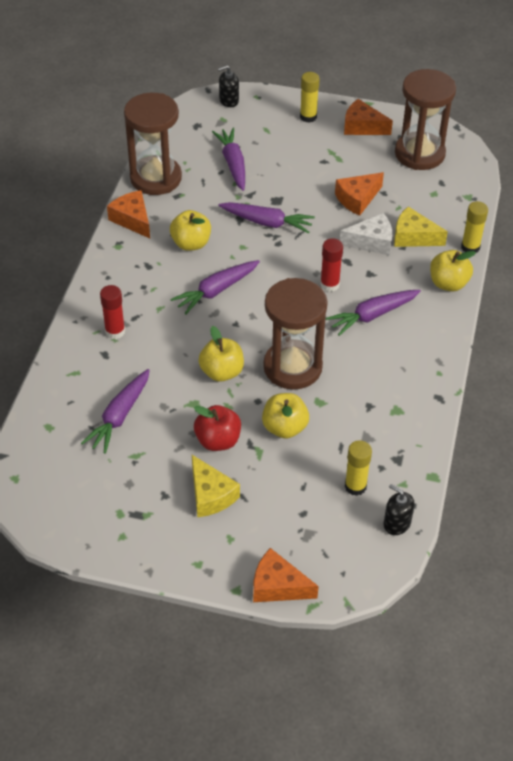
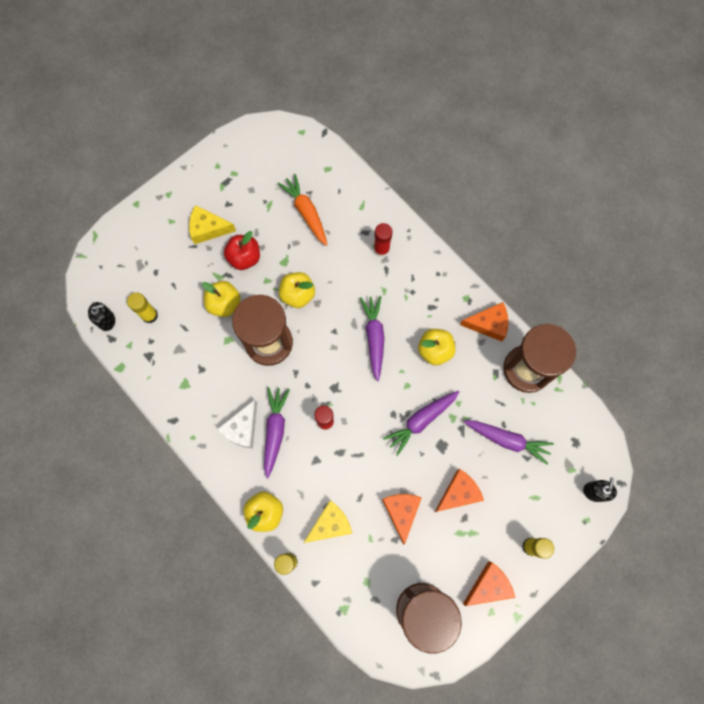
camera: 125 degrees right, 25 degrees up
purple carrot [81,369,150,454] -> orange carrot [278,174,327,246]
orange cheese [253,548,319,602] -> orange cheese moved to [435,469,484,512]
white cheese [340,213,392,255] -> white cheese moved to [217,400,257,449]

